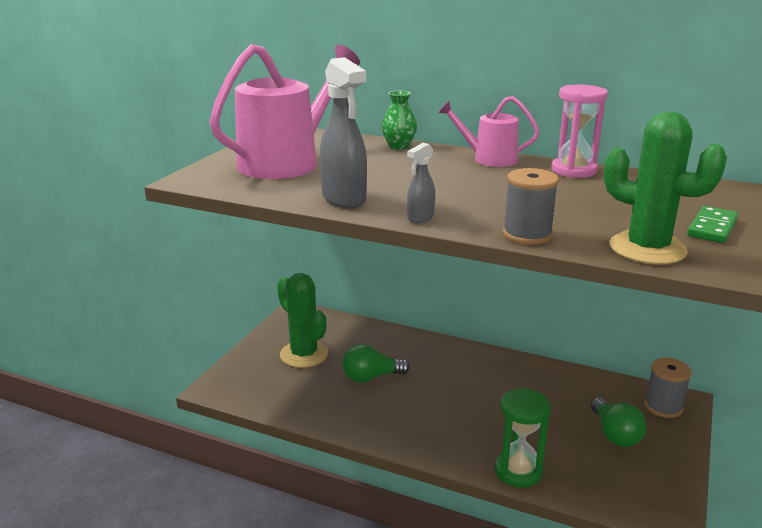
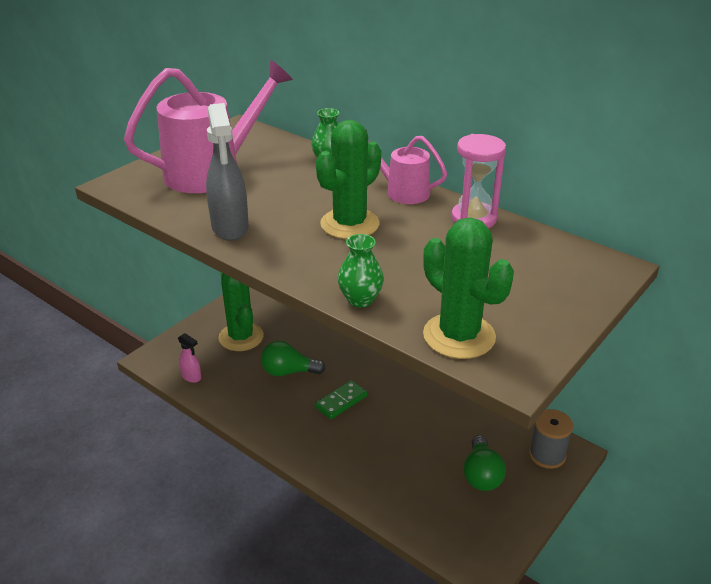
camera: 15 degrees right, 10 degrees up
grey spray bottle [407,143,435,223] -> none
green hourglass [495,388,551,488] -> none
grey spool [503,168,559,245] -> green vase [338,234,384,308]
green domino [687,206,738,243] -> green domino moved to [315,380,367,419]
none -> pink spray bottle [178,333,201,383]
none -> green cactus [316,120,381,239]

